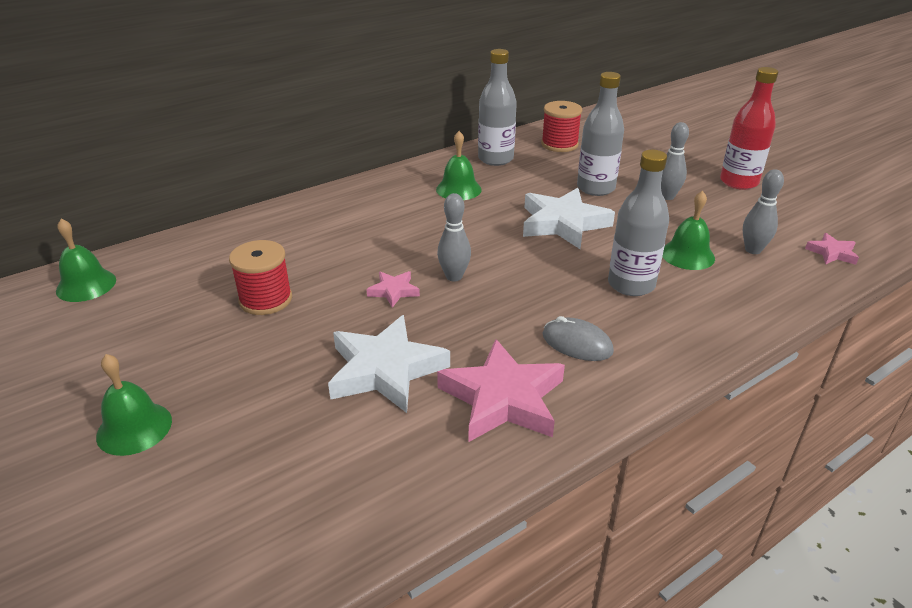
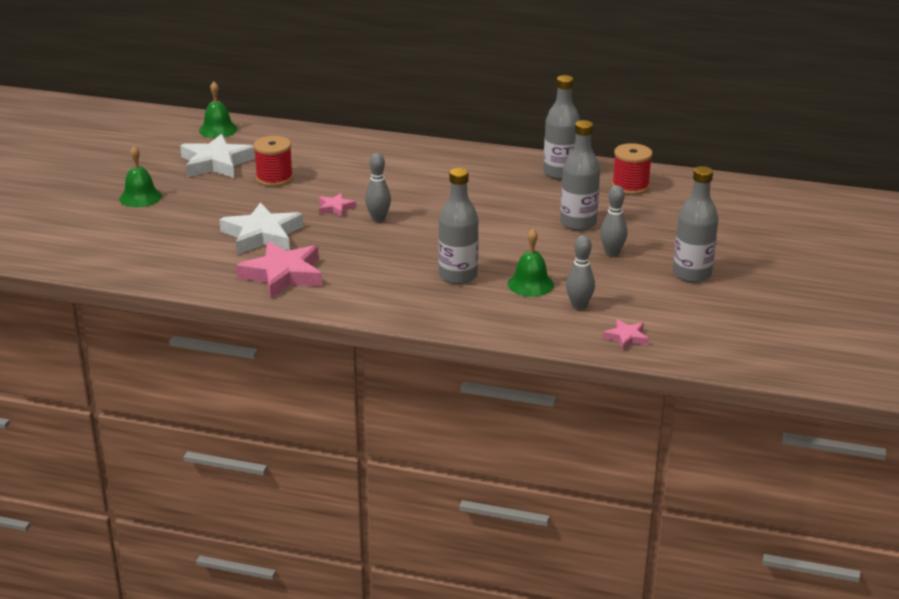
camera: 50 degrees right, 5 degrees down
green bell [436,131,482,200] -> none
white star [523,188,615,249] -> white star moved to [180,134,255,178]
grey mouse [542,316,614,361] -> none
red bottle [720,67,778,190] -> grey bottle [673,166,718,283]

